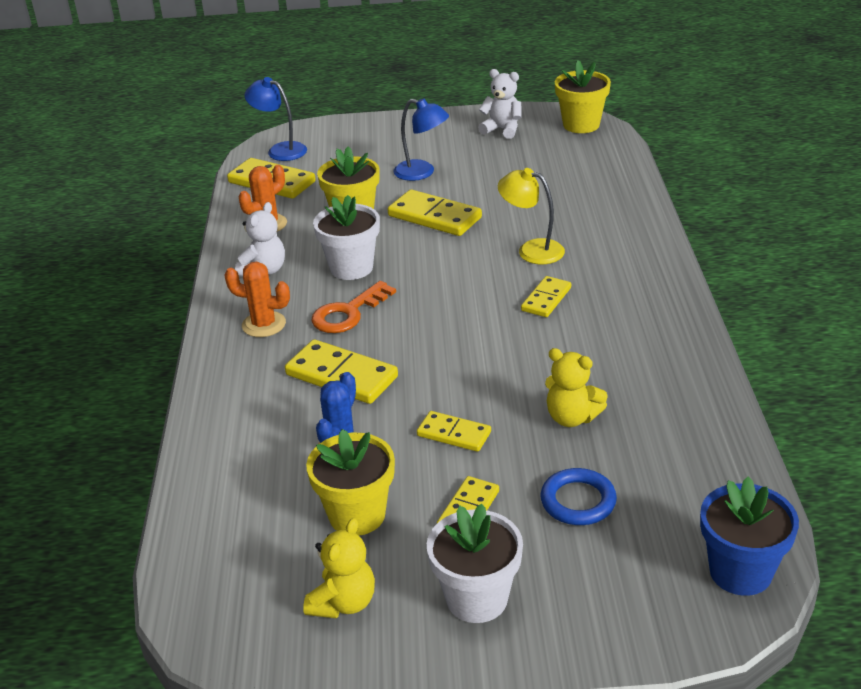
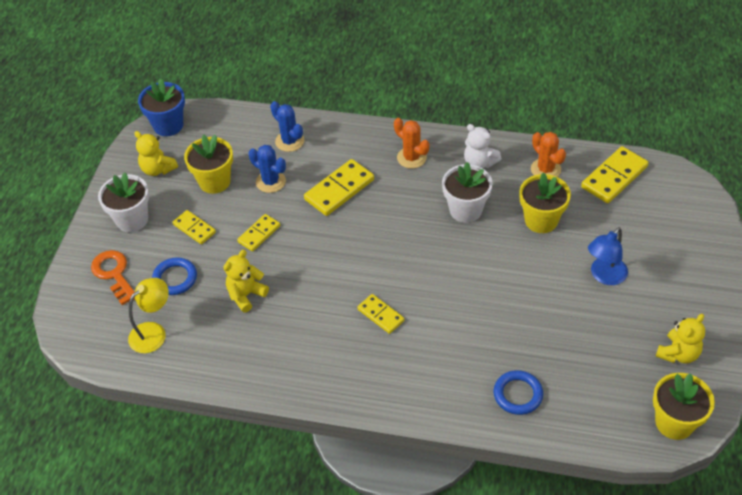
camera: 105 degrees right, 15 degrees up
orange cactus [224,262,290,337] -> orange cactus turned 75 degrees counterclockwise [394,118,429,169]
blue lamp [244,77,307,161] -> none
orange key [311,281,396,333] -> orange key moved to [91,250,135,305]
yellow domino [388,189,482,236] -> none
white teddy bear [478,69,522,139] -> yellow teddy bear [655,314,705,363]
yellow lamp [498,168,565,264] -> yellow lamp moved to [128,278,169,353]
blue flower pot [700,477,799,596] -> blue flower pot moved to [138,79,185,136]
none -> blue cactus [270,101,304,152]
none -> blue ring [493,370,543,415]

